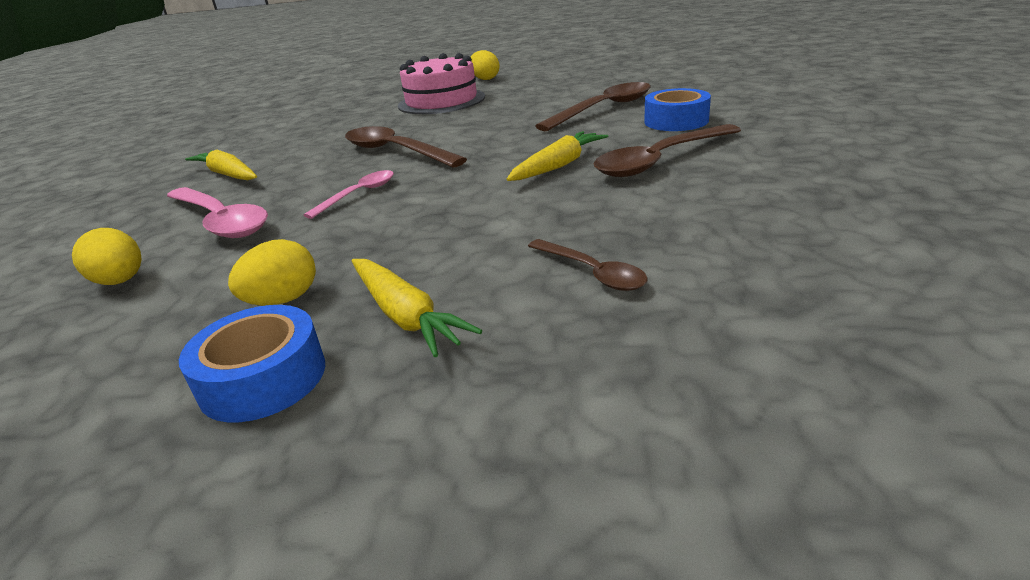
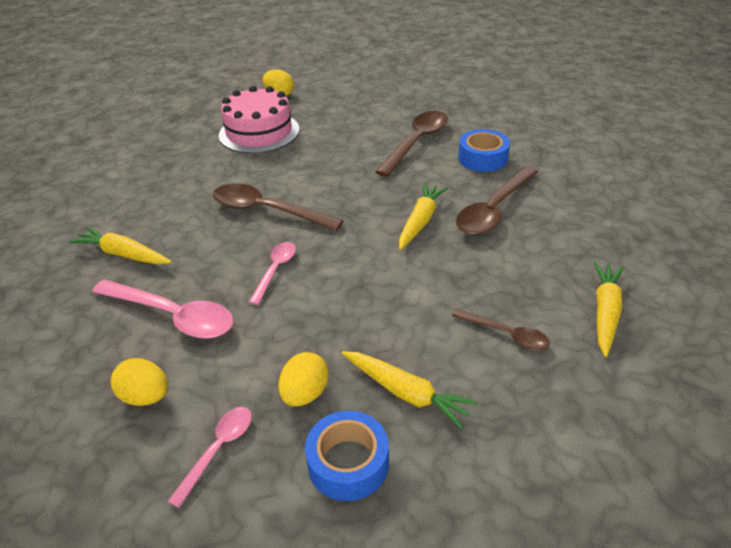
camera: 20 degrees left, 10 degrees up
none -> pink spoon [167,407,252,508]
none -> yellow carrot [593,262,624,357]

